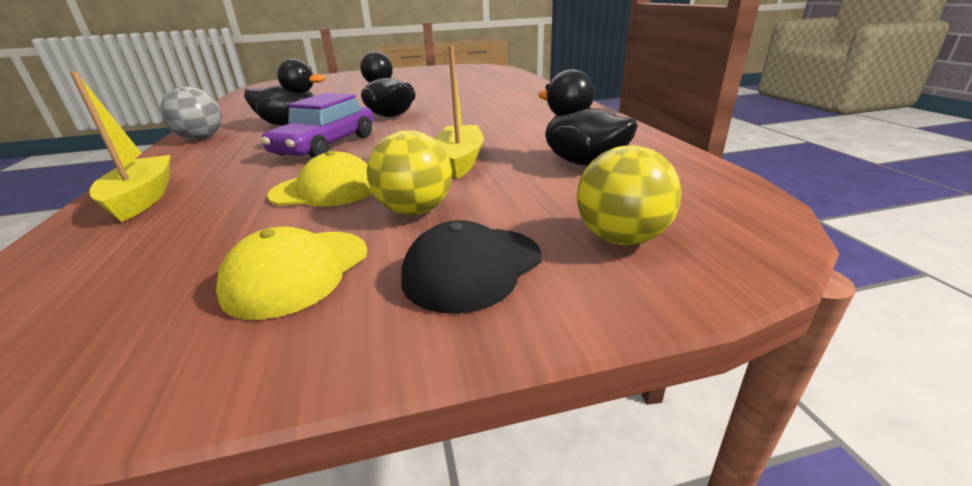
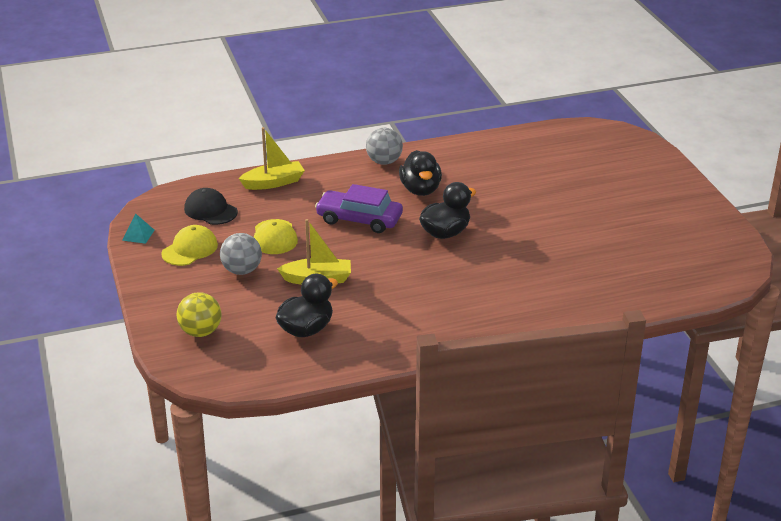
camera: 85 degrees right, 5 degrees up
yellow cap [216,226,367,320] -> yellow cap turned 105 degrees clockwise [161,225,218,266]
yellow ball [367,130,452,215] -> grey ball [220,233,262,275]
black cap [401,220,542,314] -> black cap moved to [184,188,238,225]
none -> turquoise pyramid [122,214,154,244]

